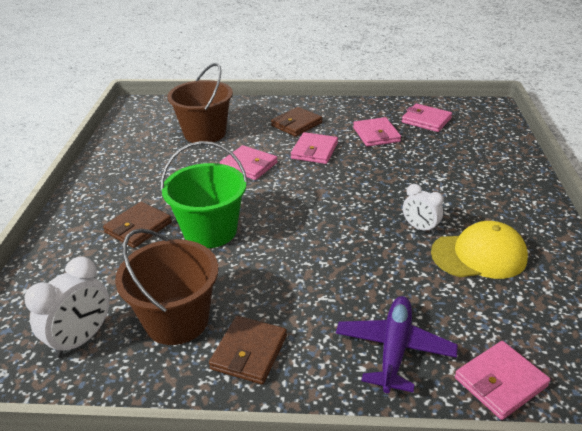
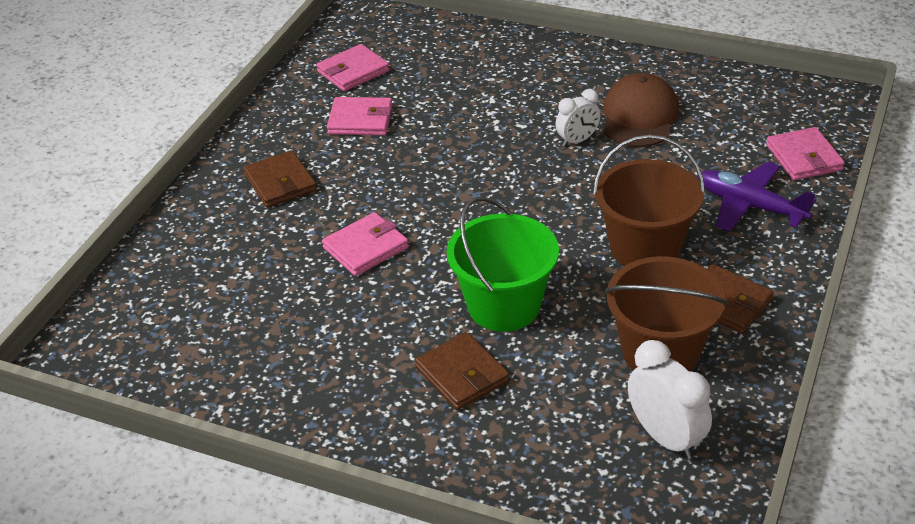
camera: 70 degrees left, 5 degrees up
brown bucket [167,63,233,143] -> brown bucket moved to [593,134,705,266]
pink wallet [291,132,338,164] -> none
yellow cap [431,221,528,279] -> brown cap [603,73,679,147]

